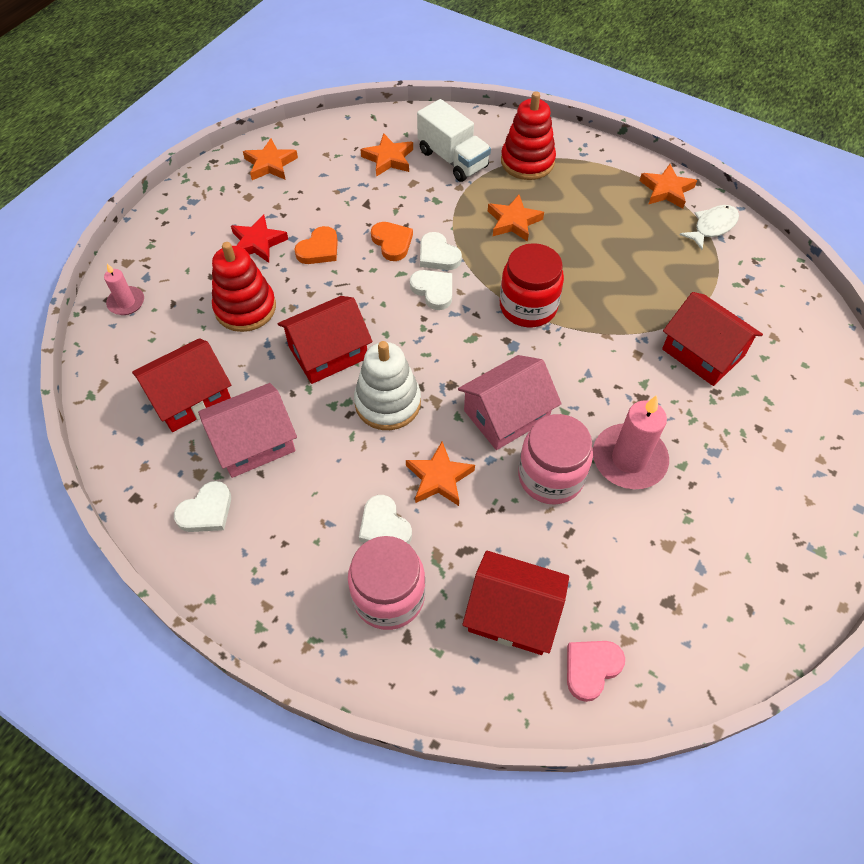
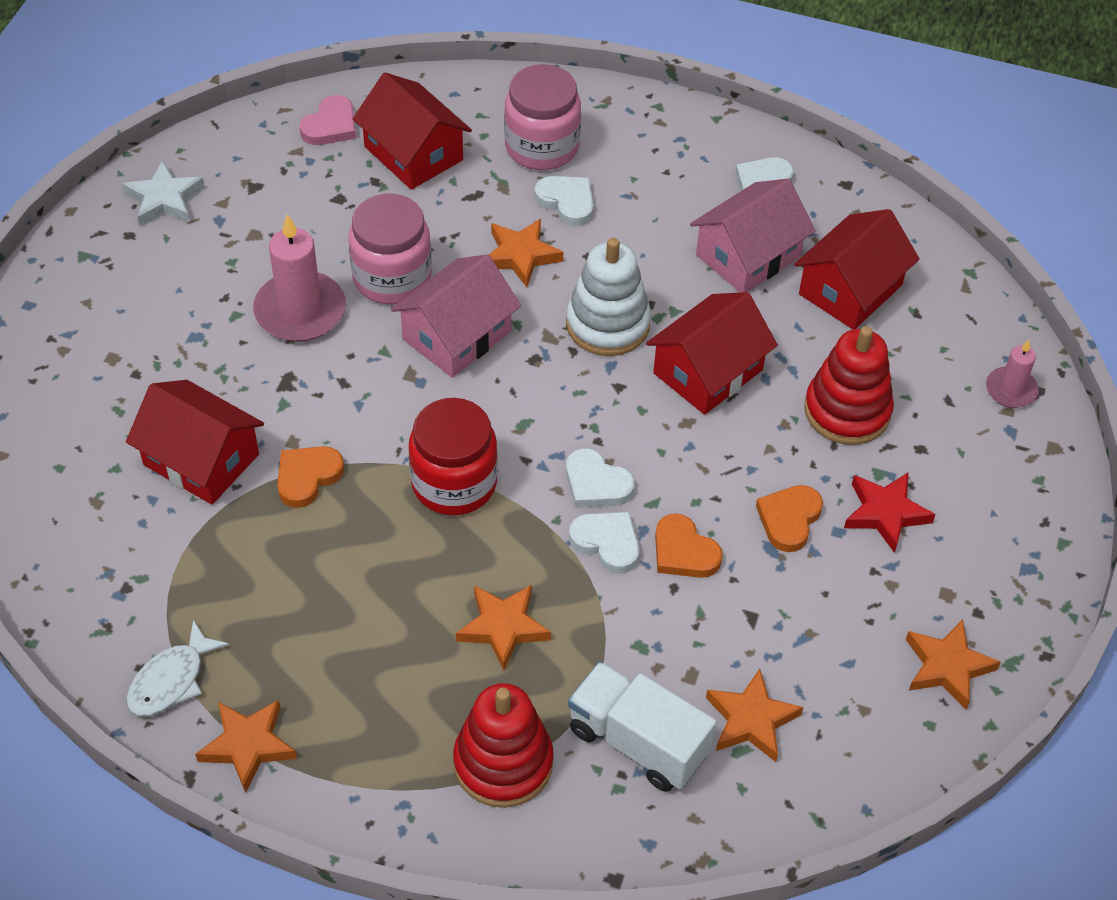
camera: 165 degrees right, 5 degrees down
red house [462,550,569,655] -> red house turned 45 degrees clockwise [353,73,472,190]
none -> white star [122,160,205,226]
none -> orange heart [277,446,344,508]

